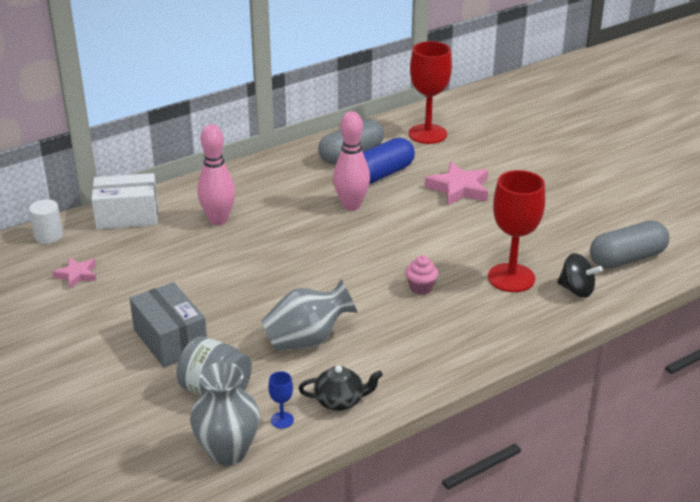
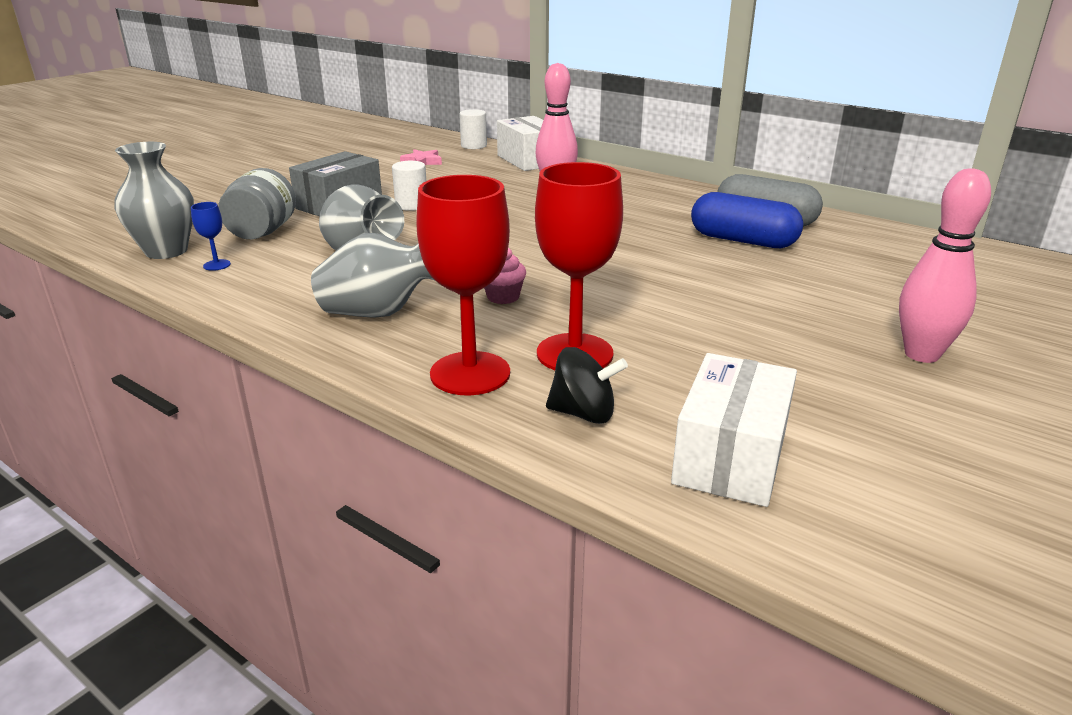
camera: 70 degrees right, 5 degrees down
black teapot [298,366,383,411] -> none
pink bowling pin [333,111,370,211] -> pink bowling pin moved to [899,168,991,363]
red goblet [409,41,452,144] -> red goblet moved to [416,175,510,395]
pink star [425,162,488,206] -> none
black spinning top [557,253,603,298] -> black spinning top turned 90 degrees counterclockwise [546,347,628,424]
grey capsule [590,220,669,269] -> white box [671,353,797,507]
none -> grey vase [311,233,434,318]
none -> white cylinder [392,161,426,211]

